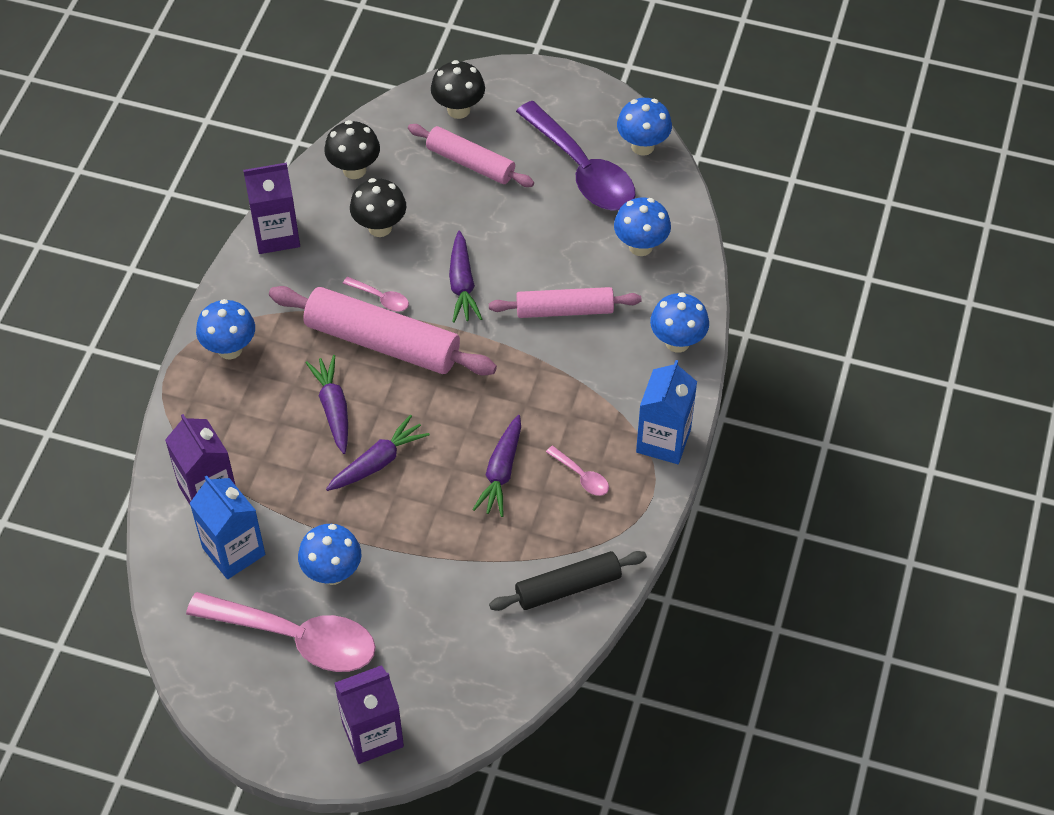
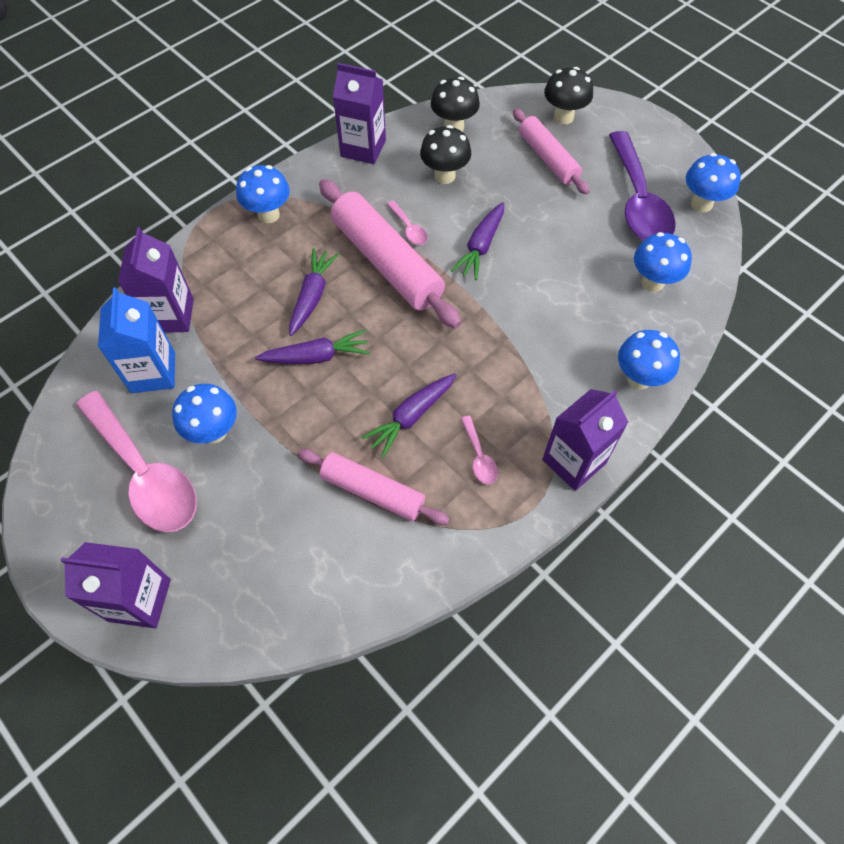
camera: 30 degrees right, 5 degrees up
pink rolling pin [489,287,642,318] -> pink rolling pin moved to [298,449,450,525]
black rolling pin [489,551,647,611] -> none
blue carton [636,360,697,464] -> purple carton [542,389,629,491]

